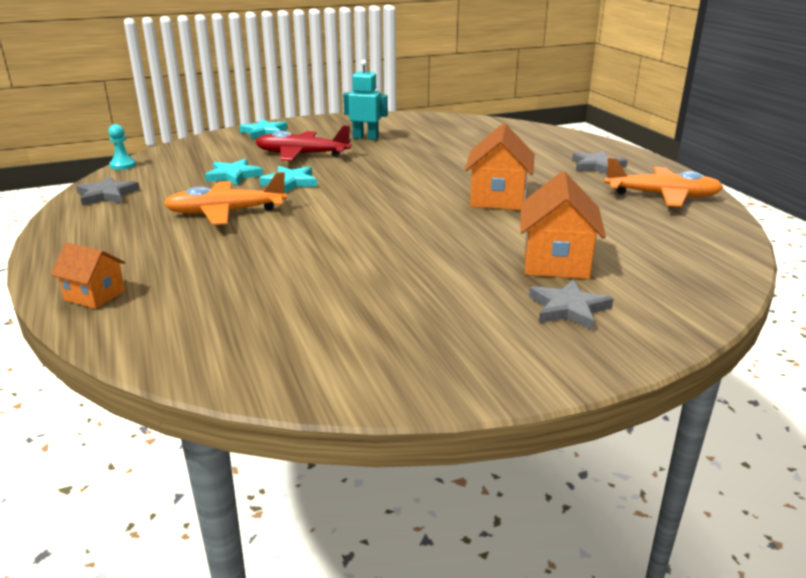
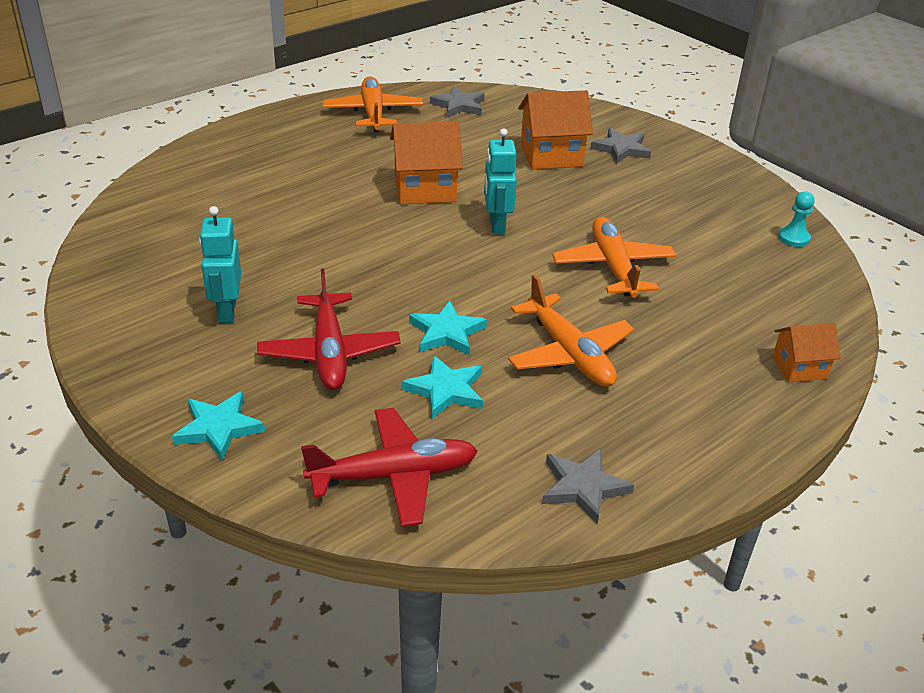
camera: 110 degrees left, 10 degrees up
orange house [51,242,125,309] -> orange house turned 75 degrees clockwise [772,323,841,382]
turquoise pawn [108,124,136,170] -> turquoise pawn moved to [778,191,814,247]
grey star [572,151,628,174] -> grey star moved to [430,86,485,117]
none -> red plane [301,408,478,527]
none -> turquoise robot [484,128,517,235]
none -> orange plane [552,217,676,298]

